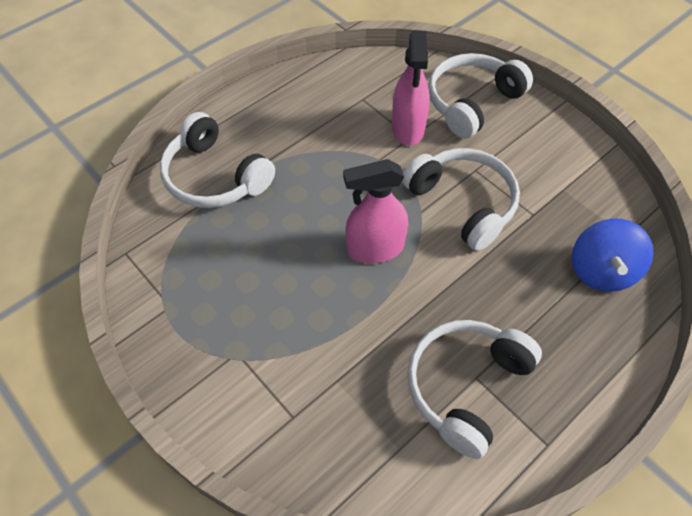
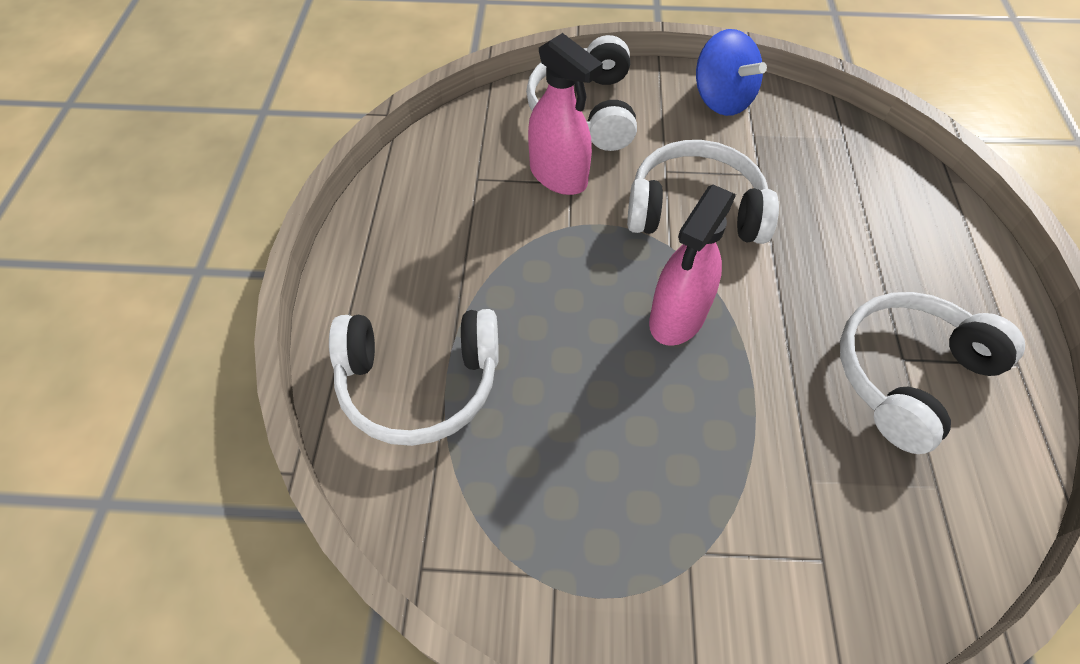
camera: 45 degrees left, 0 degrees up
white headphones [407,320,542,459] -> white headphones turned 60 degrees clockwise [840,292,1025,454]
blue spinning top [572,218,654,292] -> blue spinning top moved to [696,29,767,116]

